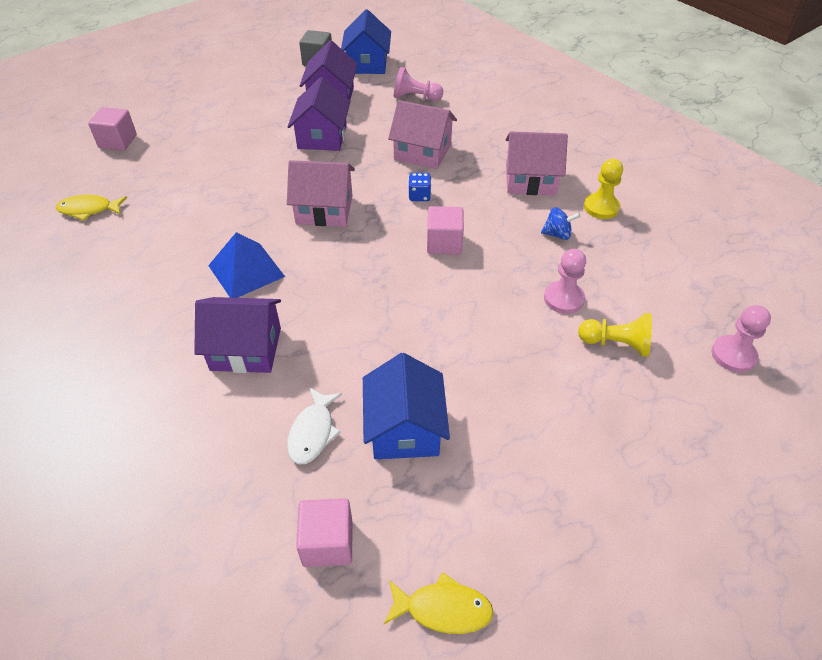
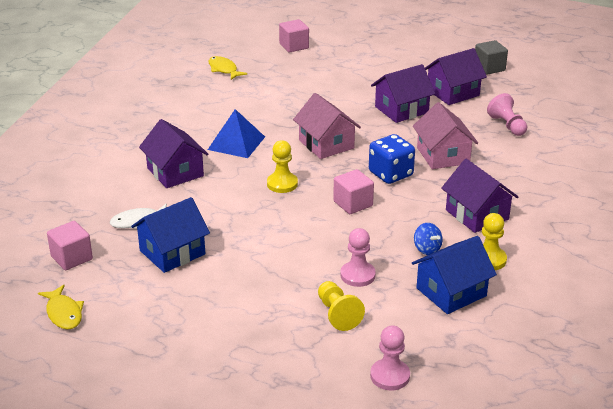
camera: 55 degrees right, 15 degrees down
blue house [341,9,391,74] -> blue house moved to [412,236,497,314]
blue dice [408,173,431,201] -> blue dice [369,134,415,184], size x1.84
pink house [505,131,568,195] -> purple house [441,159,518,233]
none -> yellow pawn [267,140,298,193]

